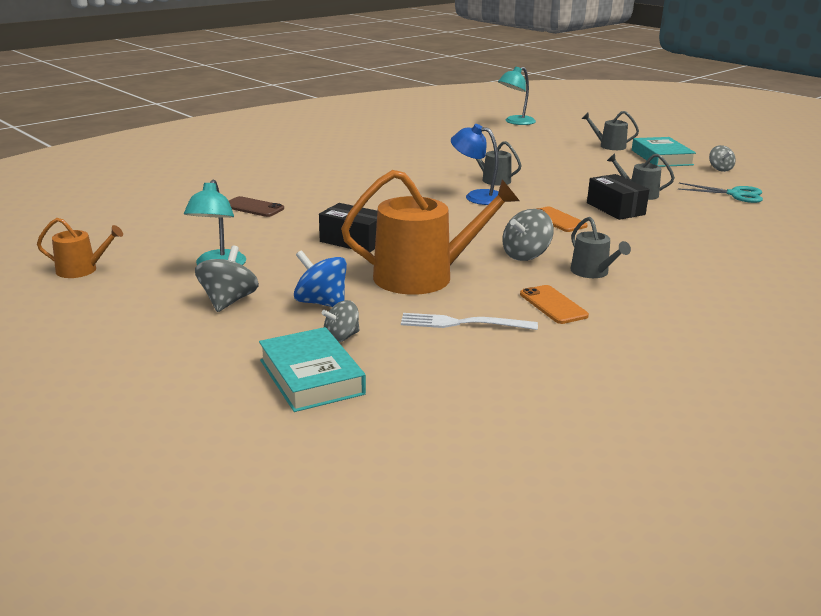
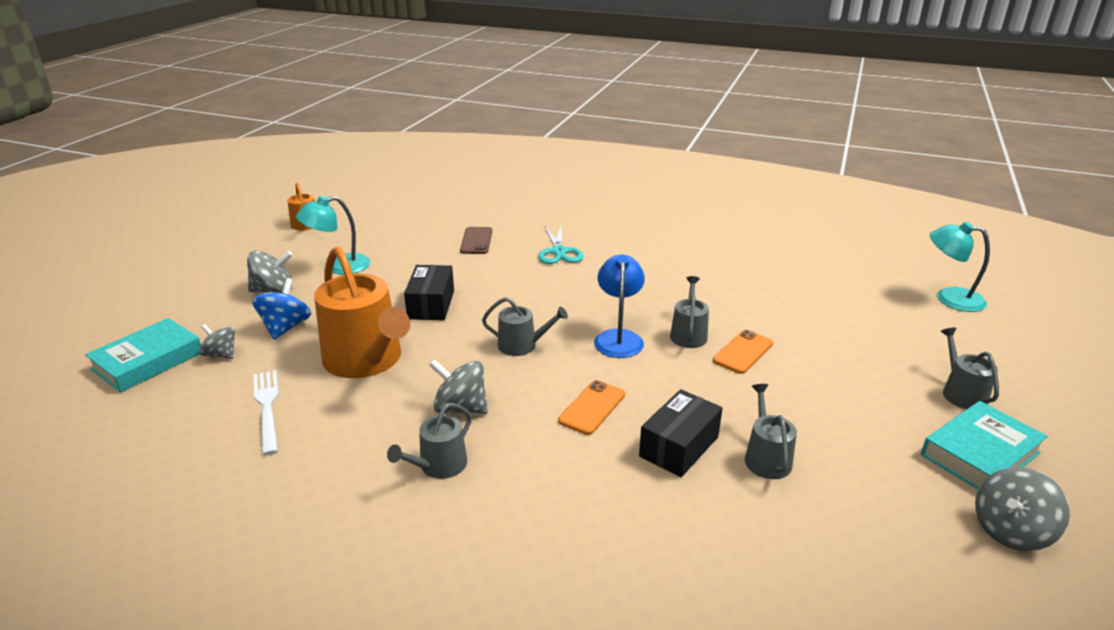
camera: 65 degrees right, 5 degrees up
orange phone [520,285,589,324] -> orange phone moved to [713,330,773,374]
turquoise scissors [678,183,763,203] -> turquoise scissors moved to [538,227,584,264]
grey spinning top [709,145,736,172] -> grey spinning top [975,467,1070,551], size x1.52
none -> grey watering can [482,297,568,356]

